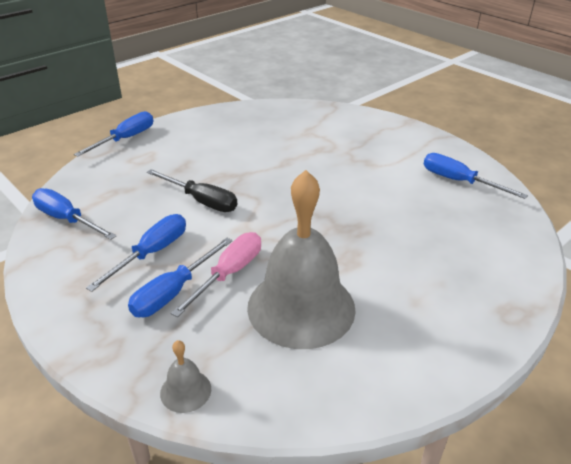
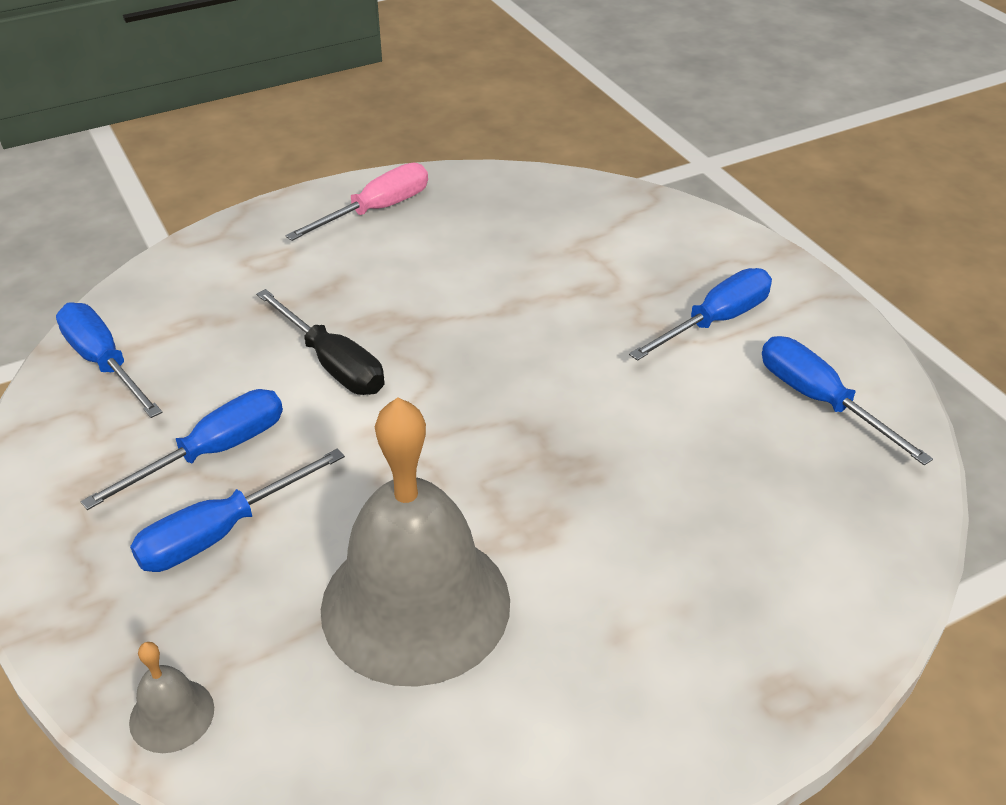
camera: 15 degrees right, 5 degrees up
blue screwdriver [74,111,153,157] -> blue screwdriver moved to [629,268,772,361]
pink screwdriver [171,232,261,317] -> pink screwdriver moved to [285,163,428,241]

